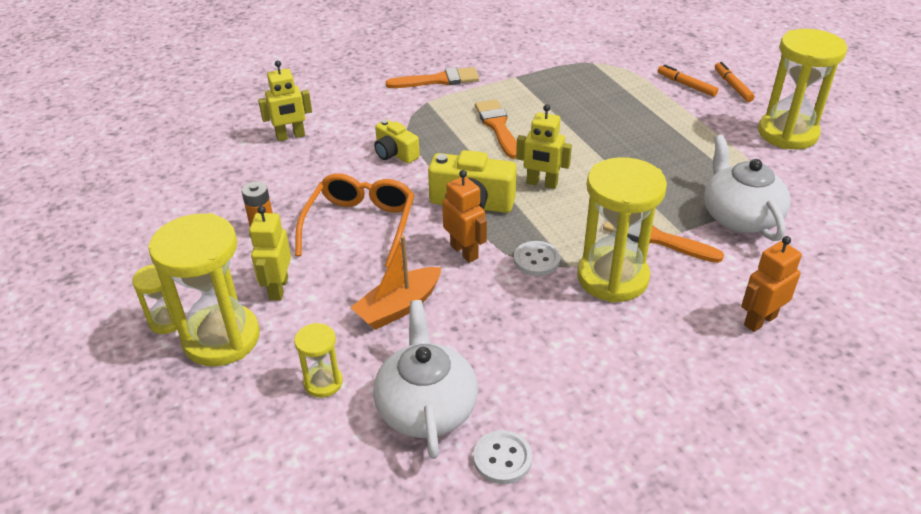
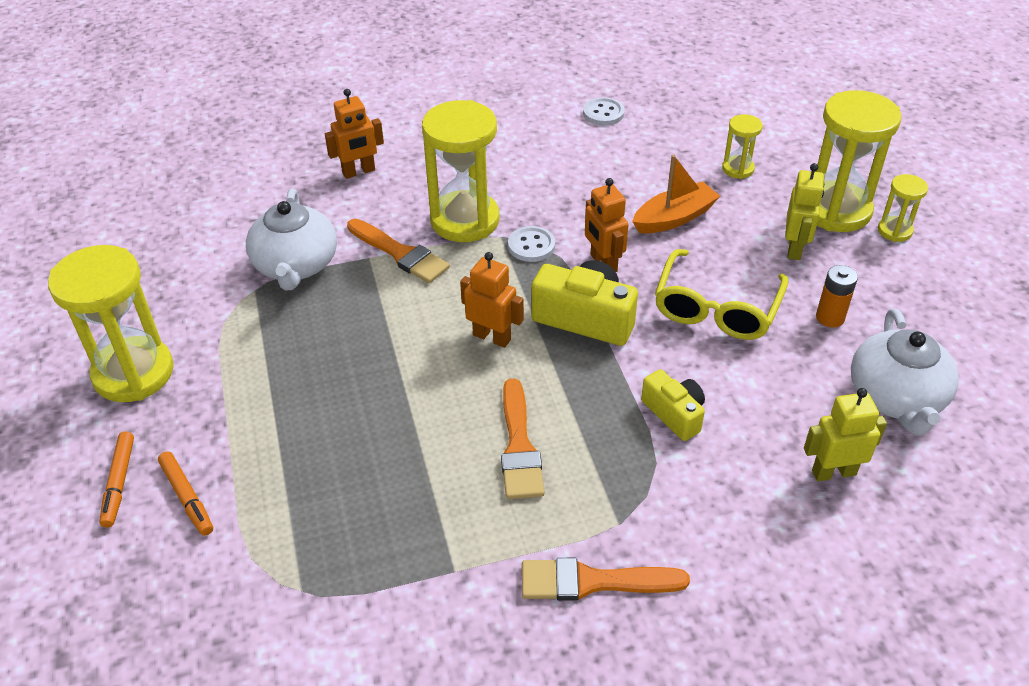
camera: 170 degrees left, 5 degrees up
orange glasses [295,173,414,268] -> yellow glasses [655,249,788,340]
white teapot [373,300,478,459] -> white teapot moved to [851,308,959,436]
yellow robot [516,104,572,189] -> orange robot [460,252,524,348]

